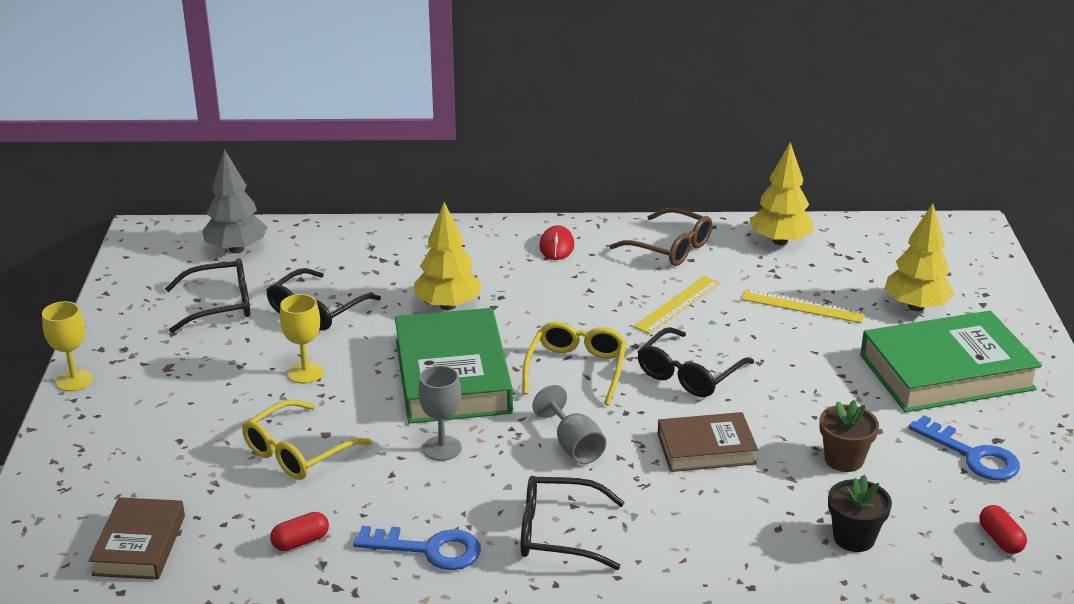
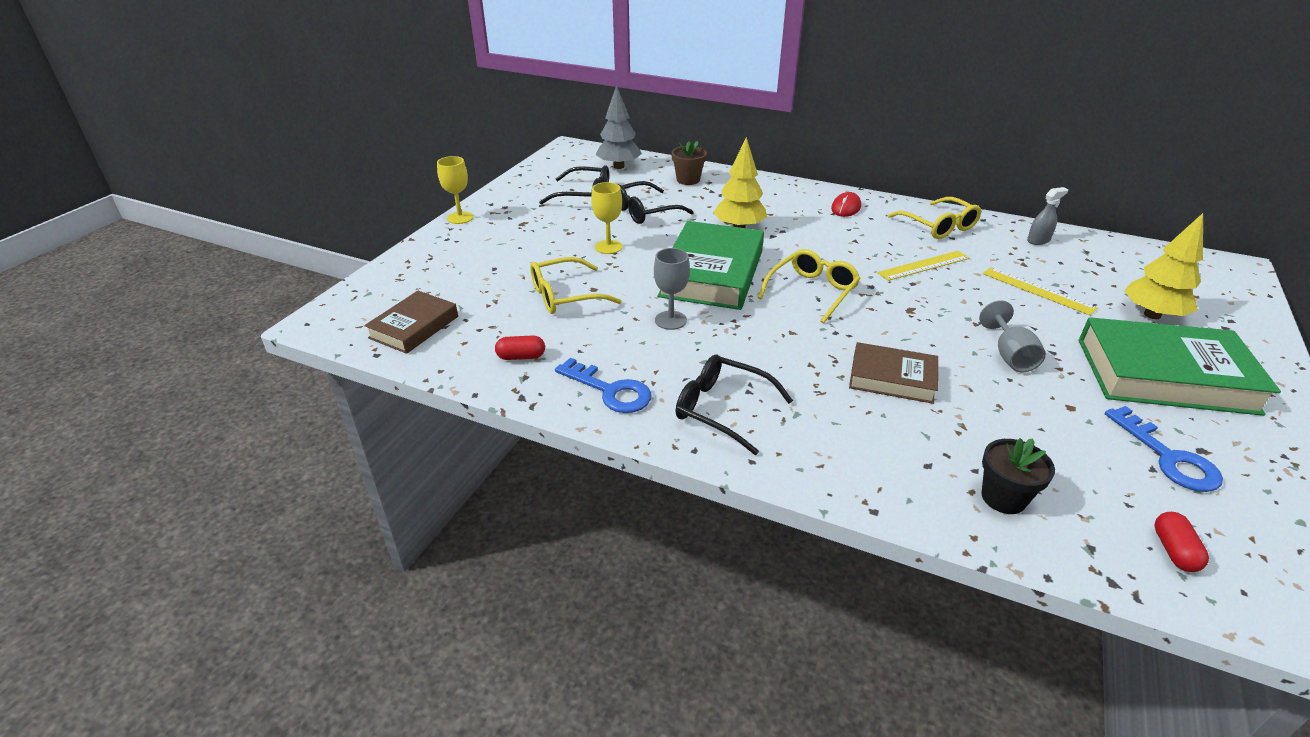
camera: 25 degrees right, 5 degrees up
grey goblet [533,385,606,464] -> grey goblet moved to [979,300,1046,372]
brown glasses [609,207,712,266] -> yellow glasses [887,197,981,239]
black glasses [637,327,754,397] -> none
yellow tree [750,142,814,246] -> grey spray bottle [1027,187,1068,245]
brown flower pot [819,400,879,472] -> brown flower pot moved to [671,141,707,185]

